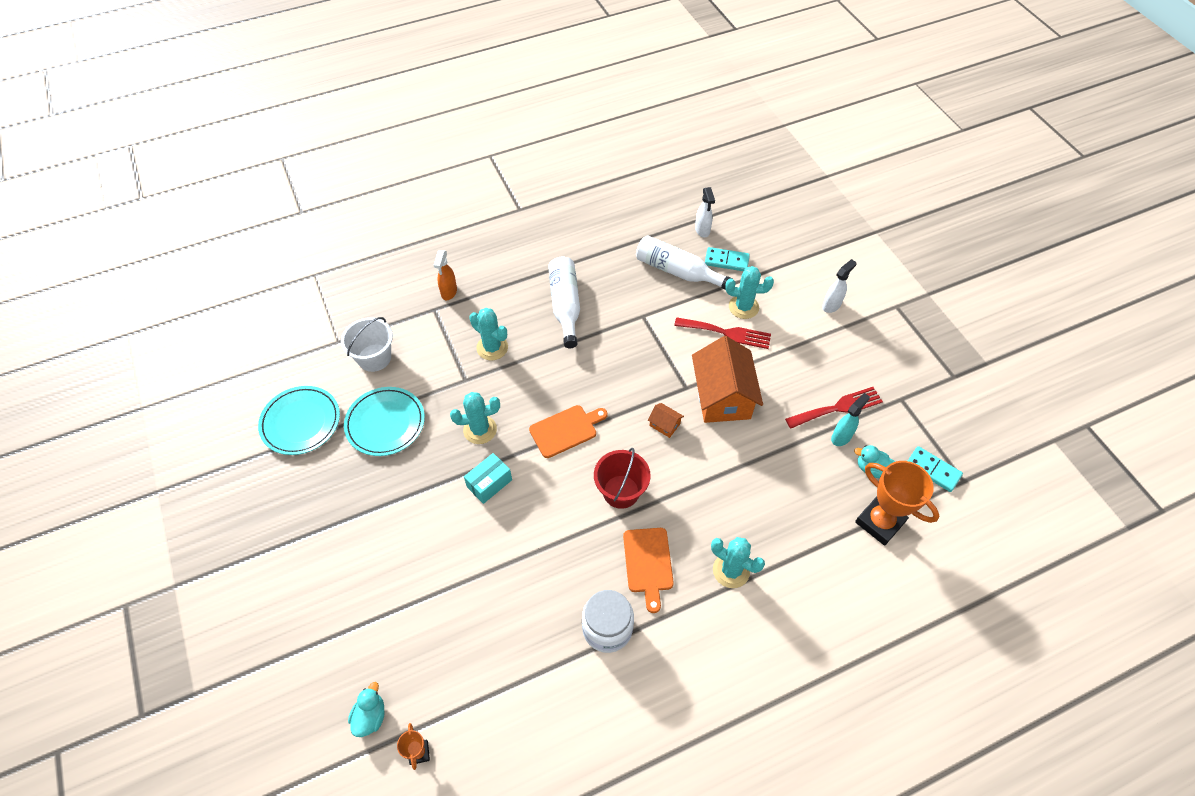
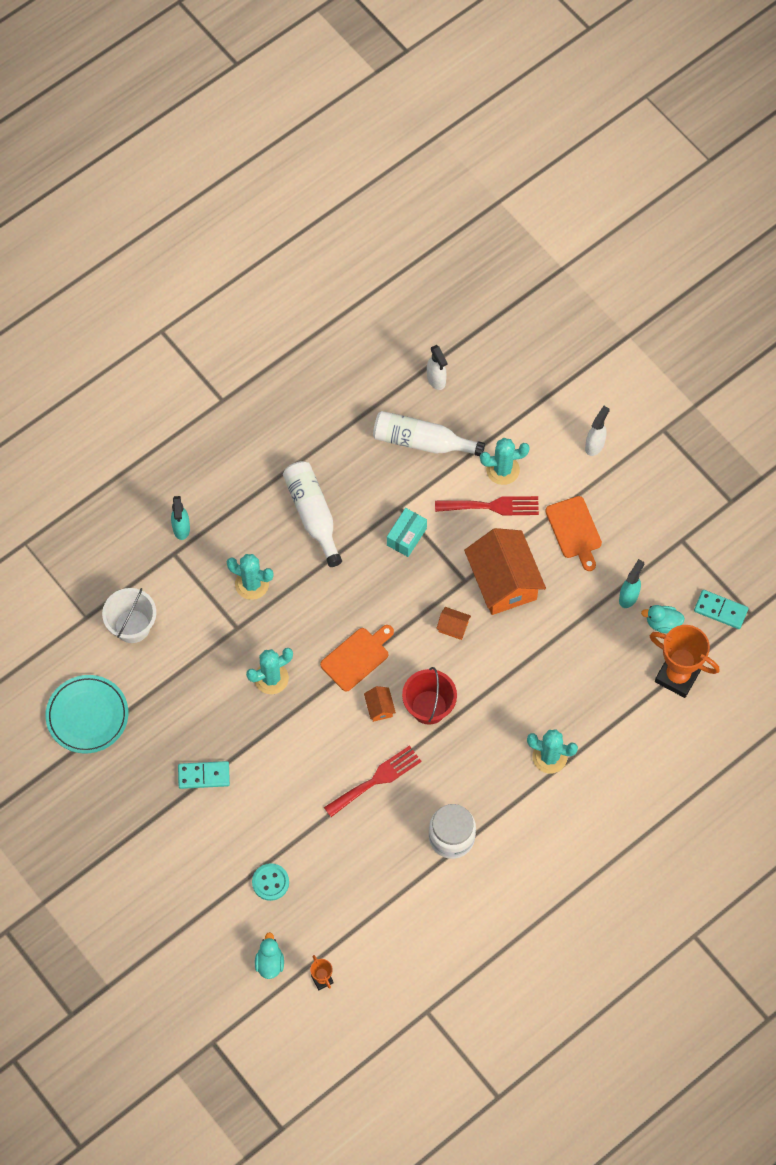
camera: 15 degrees left, 10 degrees up
turquoise plate [344,387,425,456] -> none
orange spray bottle [434,250,457,300] -> turquoise spray bottle [171,496,190,540]
turquoise box [464,453,512,504] -> turquoise box moved to [387,508,427,557]
orange cutting board [623,528,674,613] -> orange cutting board moved to [545,496,602,571]
turquoise domino [705,247,750,271] -> turquoise domino moved to [178,761,230,789]
red fork [785,387,883,429] -> red fork moved to [324,745,421,817]
none -> turquoise button [252,863,289,901]
none -> orange house [364,686,396,722]

